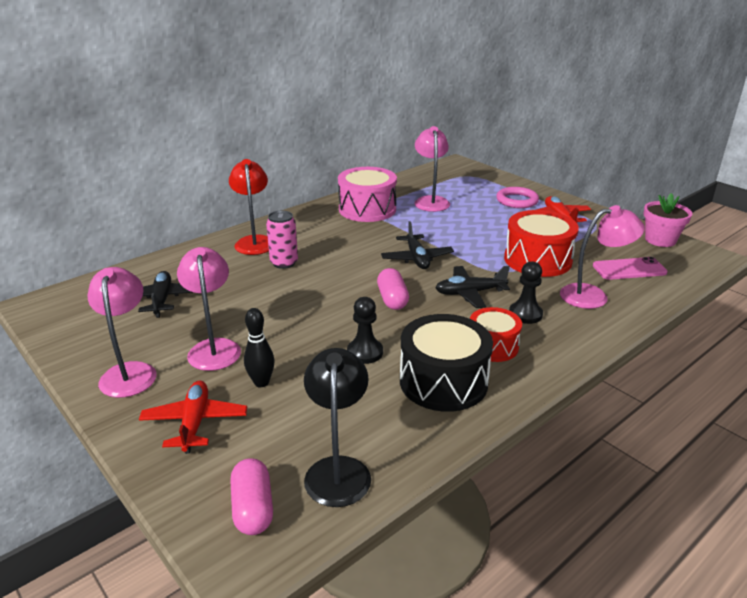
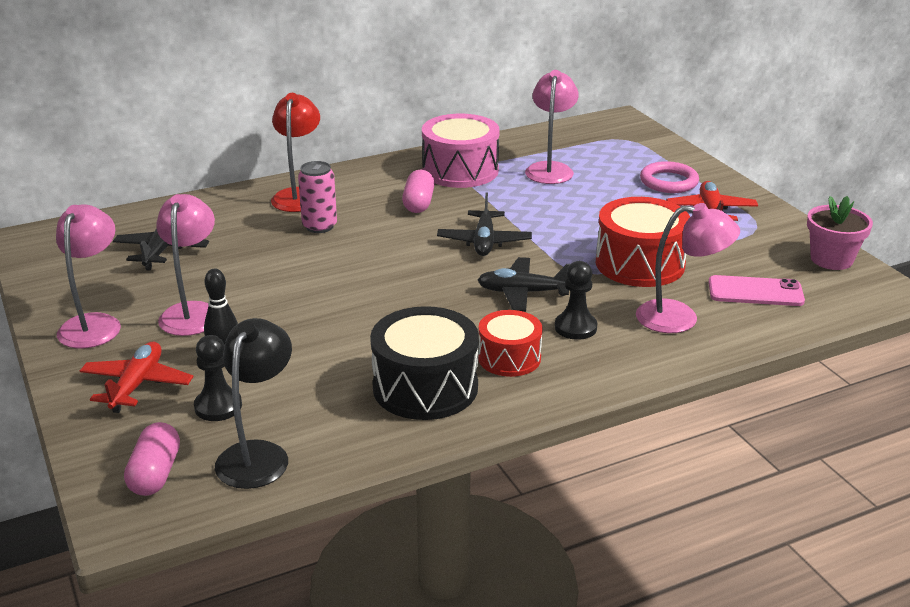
camera: 15 degrees right, 0 degrees up
black pawn [347,297,383,364] -> black pawn moved to [194,335,242,421]
pink capsule [377,268,409,310] -> pink capsule moved to [402,170,435,213]

